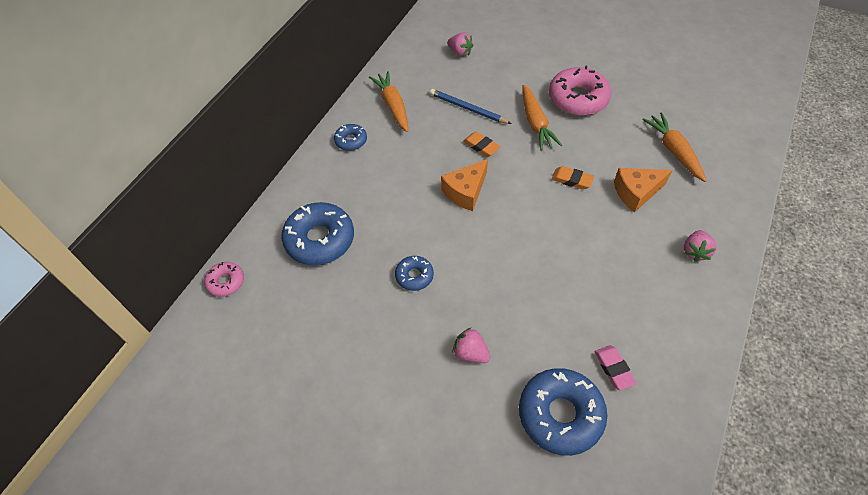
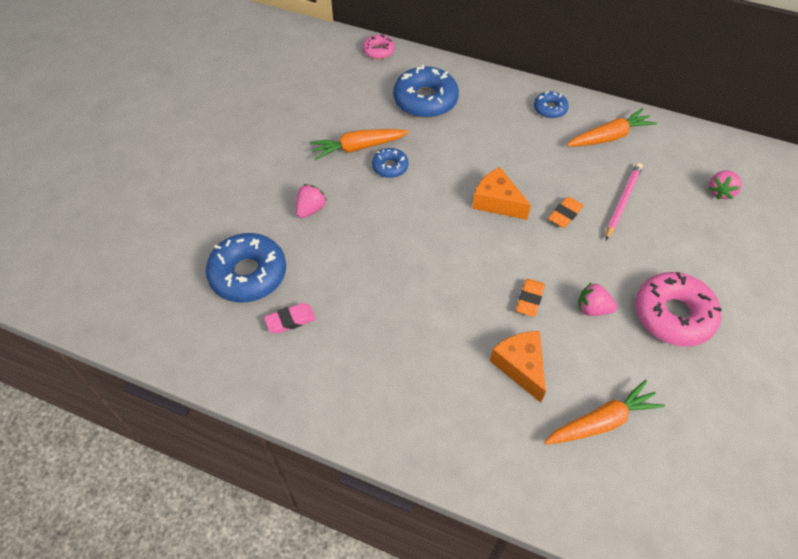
camera: 85 degrees right, 0 degrees up
blue pencil [430,89,512,124] -> pink pencil [606,163,643,240]
orange carrot [522,85,563,150] -> orange carrot moved to [310,129,409,160]
pink strawberry [684,230,717,261] -> pink strawberry moved to [578,282,618,316]

